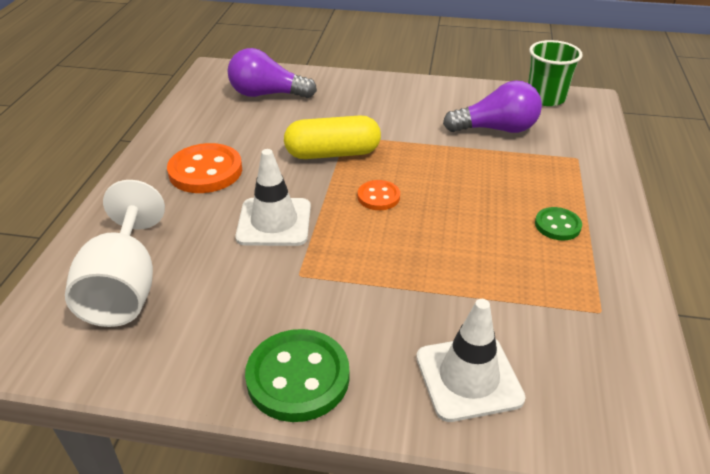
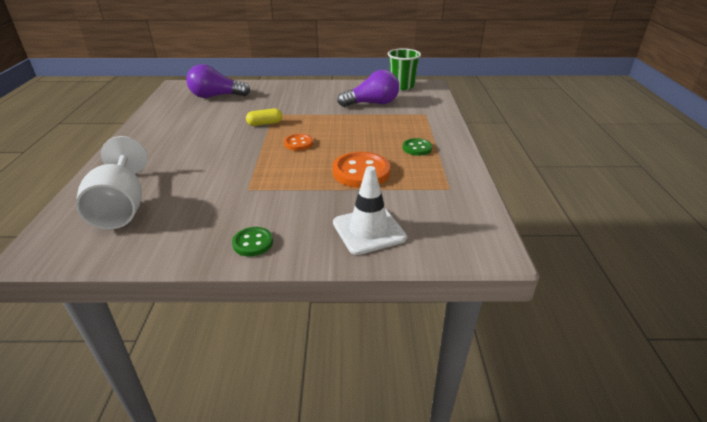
camera: 10 degrees left, 5 degrees down
orange button [167,143,242,193] -> orange button moved to [332,152,390,188]
white traffic cone [235,149,311,246] -> none
green button [245,329,350,422] -> green button [232,227,273,256], size x0.56
yellow capsule [284,115,381,159] -> yellow capsule [246,108,283,126], size x0.56

